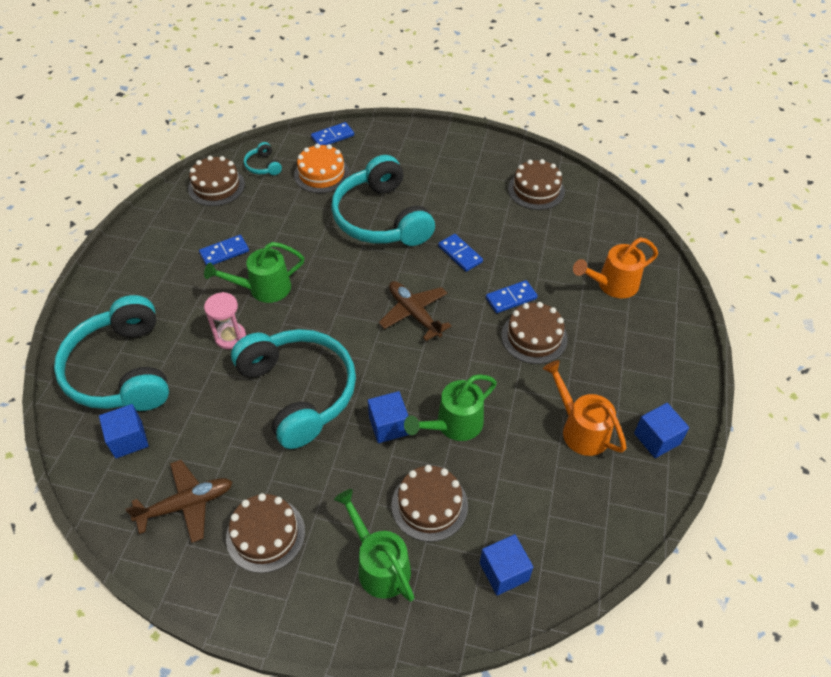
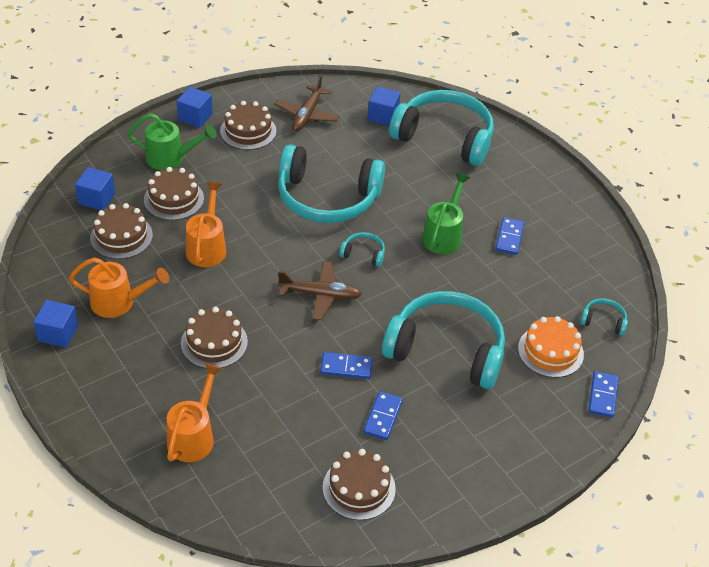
camera: 130 degrees right, 5 degrees down
brown cake [188,156,245,206] -> brown cake moved to [90,203,153,259]
pink hourglass [204,292,246,349] -> none
blue cube [368,391,409,443] -> blue cube moved to [177,87,213,128]
green watering can [404,374,497,441] -> orange watering can [186,182,226,267]
blue domino [486,280,537,313] -> blue domino moved to [363,391,403,440]
none -> turquoise headphones [339,232,385,267]

